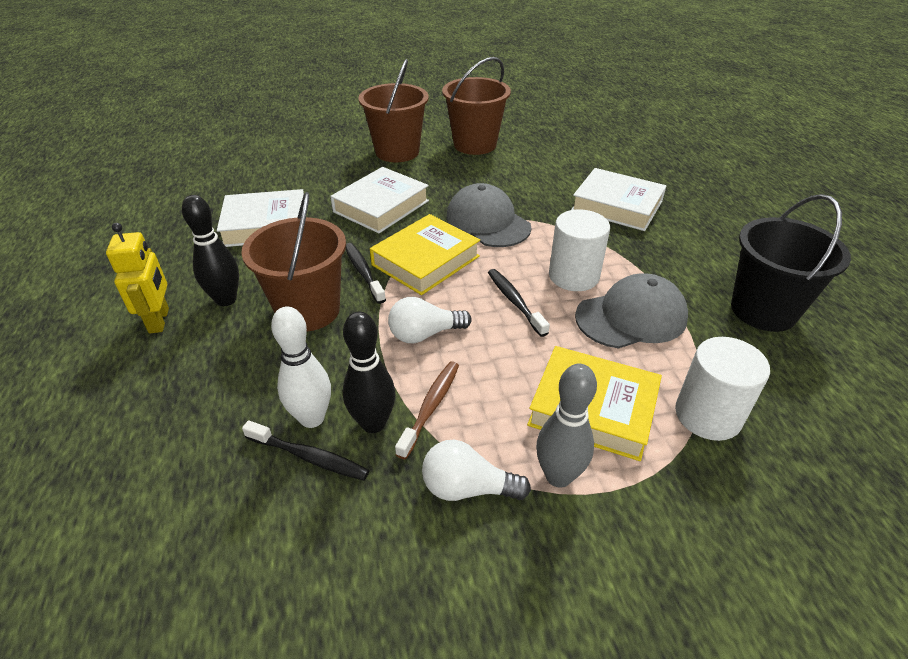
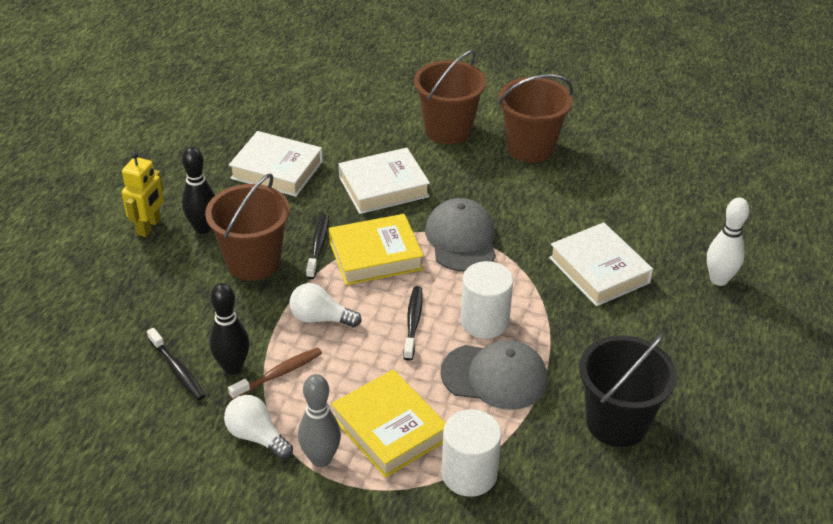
camera: 30 degrees right, 0 degrees up
white bowling pin [271,306,331,428] -> white bowling pin moved to [707,197,749,286]

